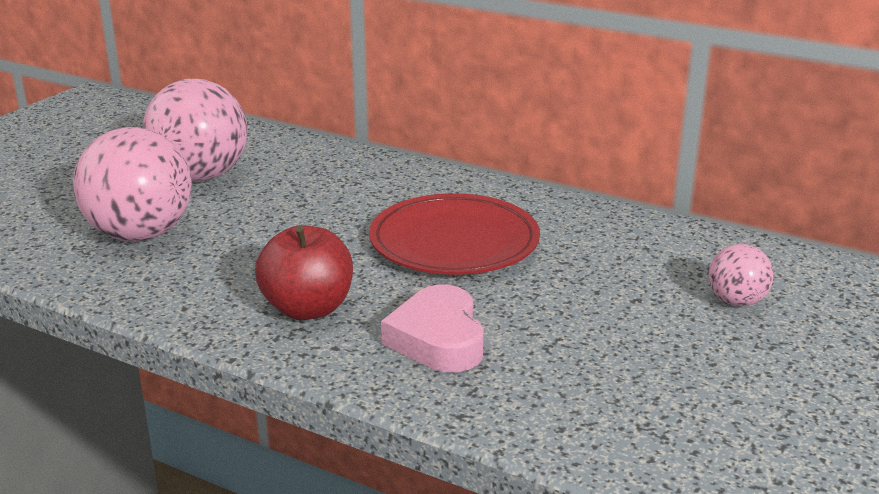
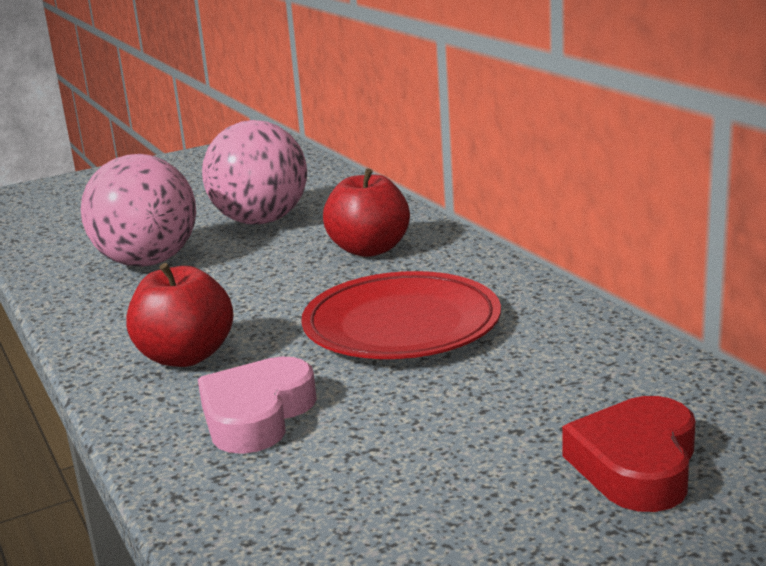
camera: 35 degrees right, 5 degrees down
pink ball [709,244,773,307] -> red heart [562,396,695,512]
none -> red apple [323,168,410,257]

